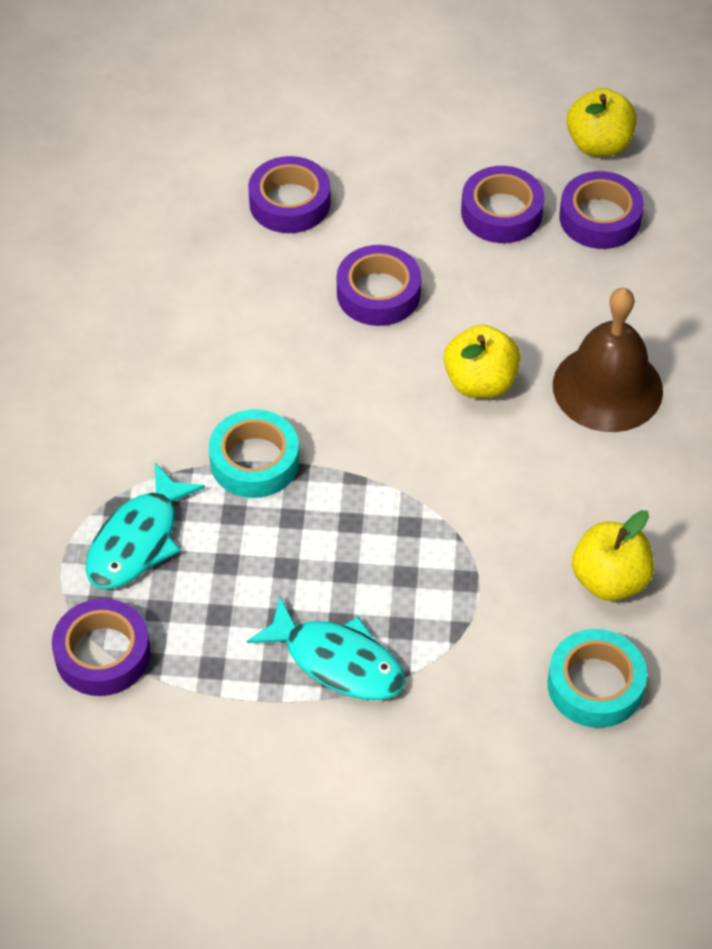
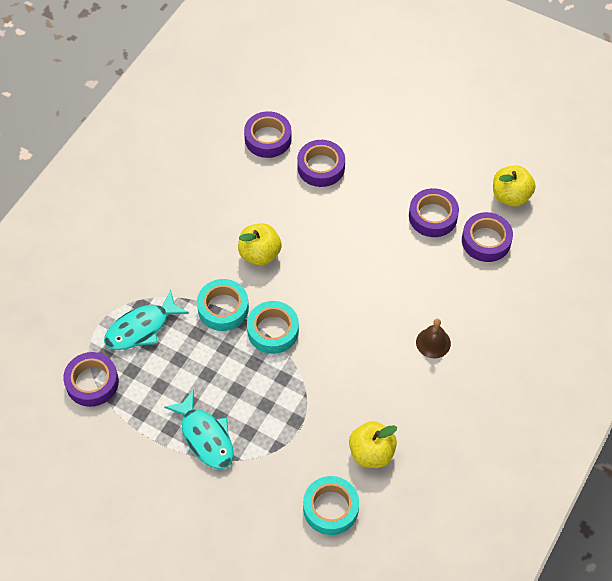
camera: 25 degrees right, 5 degrees up
purple tape [337,245,421,326] -> purple tape moved to [244,111,292,158]
yellow apple [444,325,520,398] -> yellow apple moved to [238,223,282,266]
brown bell [553,288,663,432] -> brown bell [416,319,451,358], size x0.53
none -> turquoise tape [247,301,299,354]

